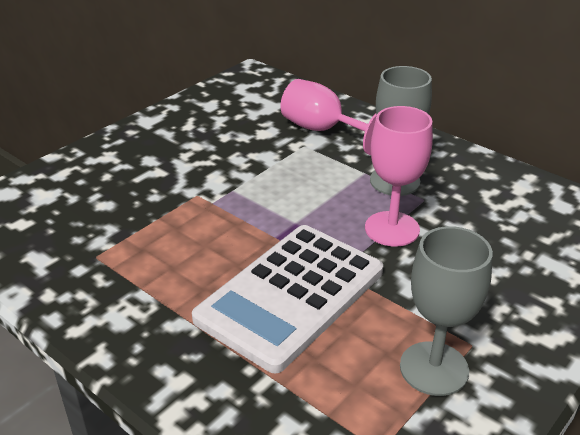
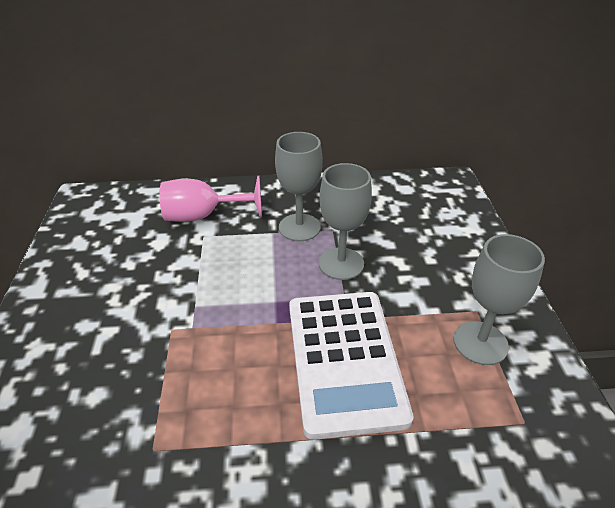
camera: 45 degrees left, 5 degrees up
pink goblet [365,106,433,247] -> grey goblet [319,163,372,280]

